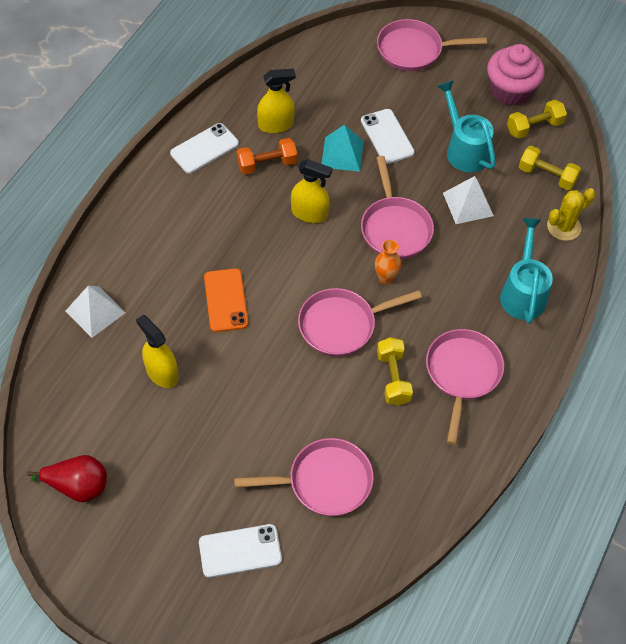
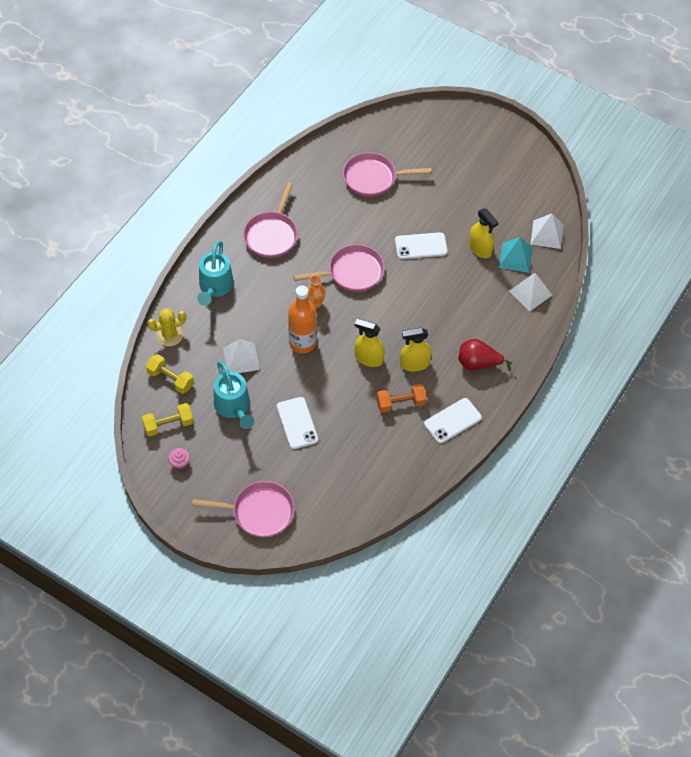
camera: 175 degrees left, 0 degrees up
red pear [27,455,107,502] -> red pear moved to [458,339,512,371]
white phone [199,524,282,578] -> white phone moved to [395,232,447,259]
orange phone [204,268,248,332] -> none
yellow spray bottle [257,68,296,133] -> yellow spray bottle moved to [400,327,432,372]
turquoise pyramid [321,125,364,172] -> turquoise pyramid moved to [499,237,533,273]
pink pan [361,156,434,259] -> orange bottle [288,285,317,353]
yellow dumbbell [377,337,413,406] -> none
pink cupcake [487,44,545,106] -> pink cupcake [168,448,190,470], size x0.42
none -> white pyramid [530,214,563,249]

